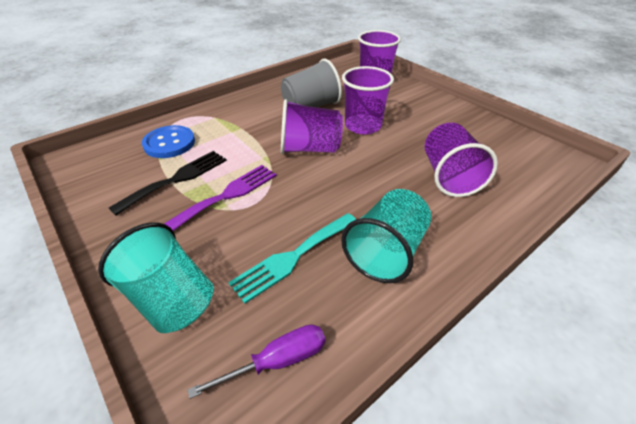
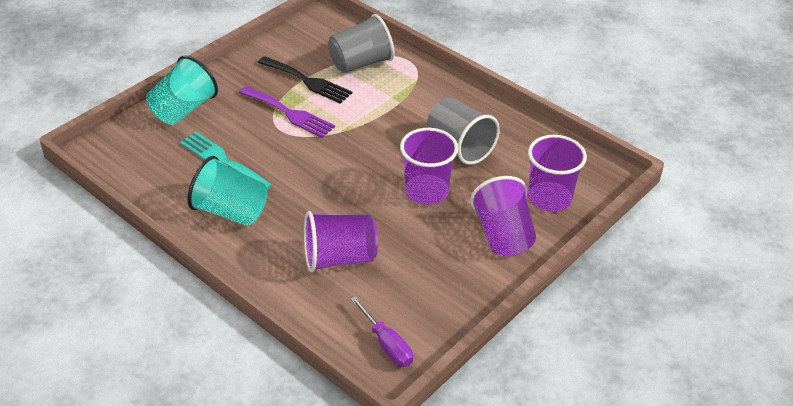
camera: 80 degrees right, 0 degrees up
blue button [142,125,195,158] -> grey cup [328,14,394,73]
purple screwdriver [188,324,325,399] -> purple screwdriver moved to [350,296,413,367]
purple cup [281,99,343,154] -> purple cup moved to [470,176,536,256]

